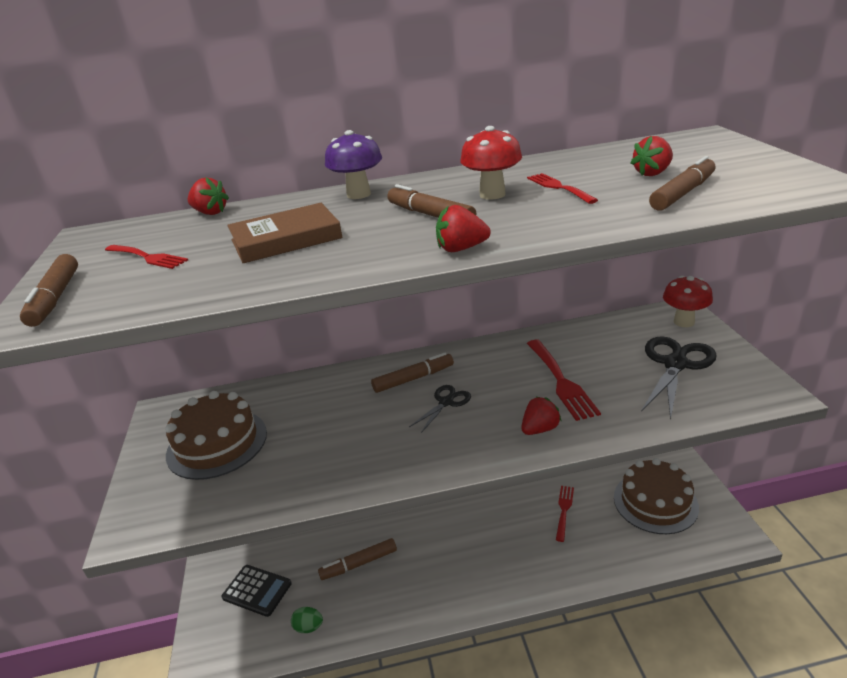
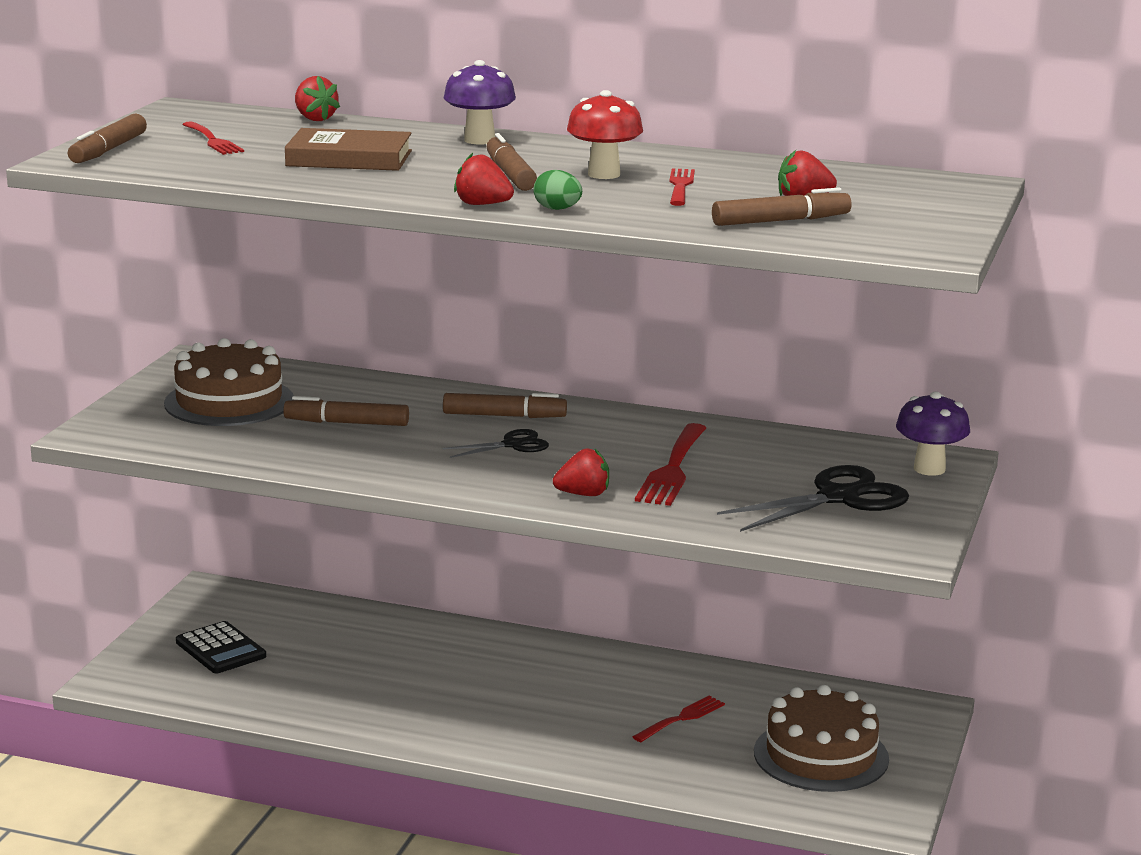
camera: 25 degrees right, 10 degrees down
green egg [291,607,323,633] -> green egg moved to [533,170,582,210]
brown marker [318,538,397,580] -> brown marker moved to [283,396,409,426]
red mushroom [663,276,713,327] -> purple mushroom [896,392,970,475]

